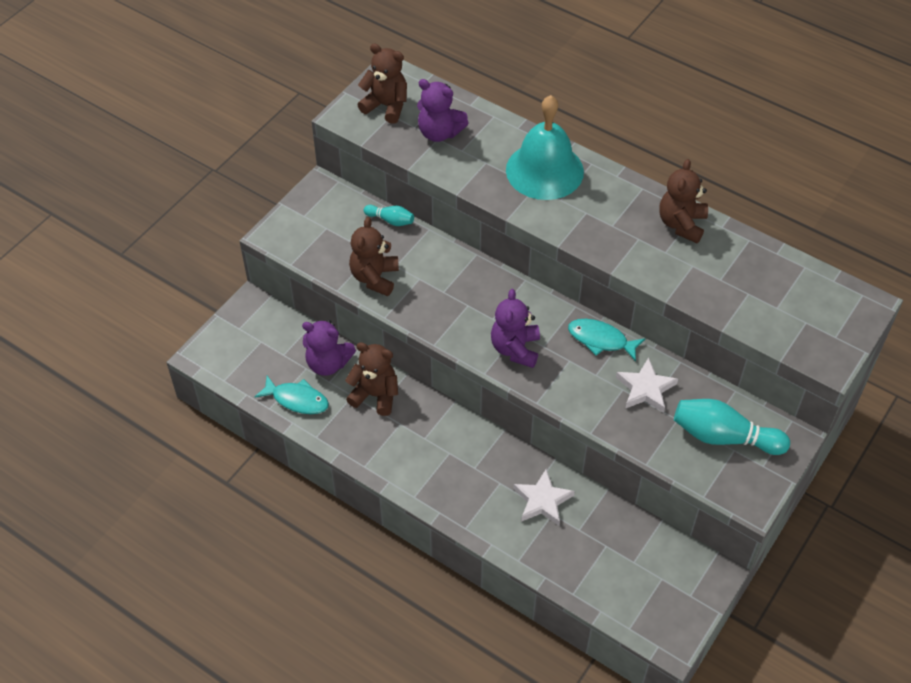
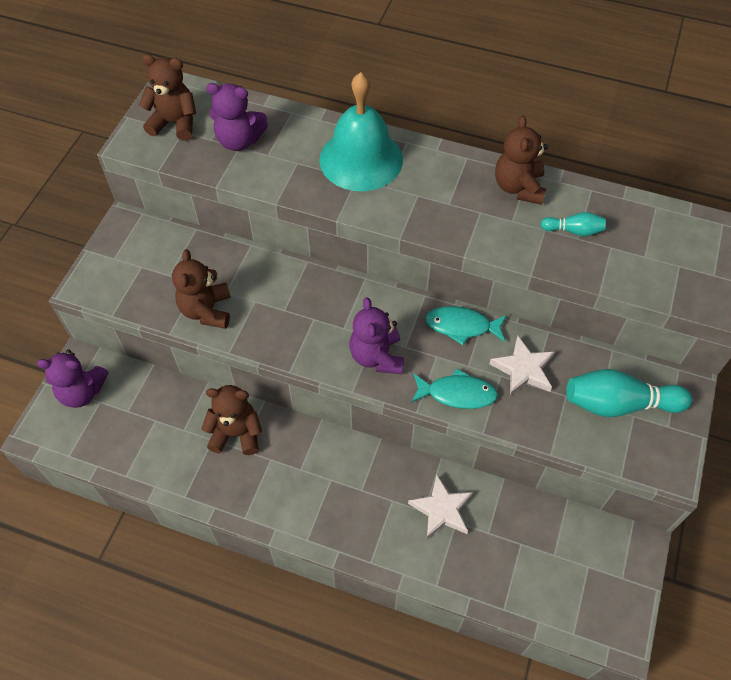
camera: 15 degrees left, 5 degrees up
turquoise fish [255,376,329,414] -> turquoise fish moved to [411,368,498,409]
purple teddy bear [302,320,356,376] -> purple teddy bear moved to [37,349,109,408]
turquoise bowling pin [364,205,414,226] -> turquoise bowling pin moved to [541,212,606,236]

